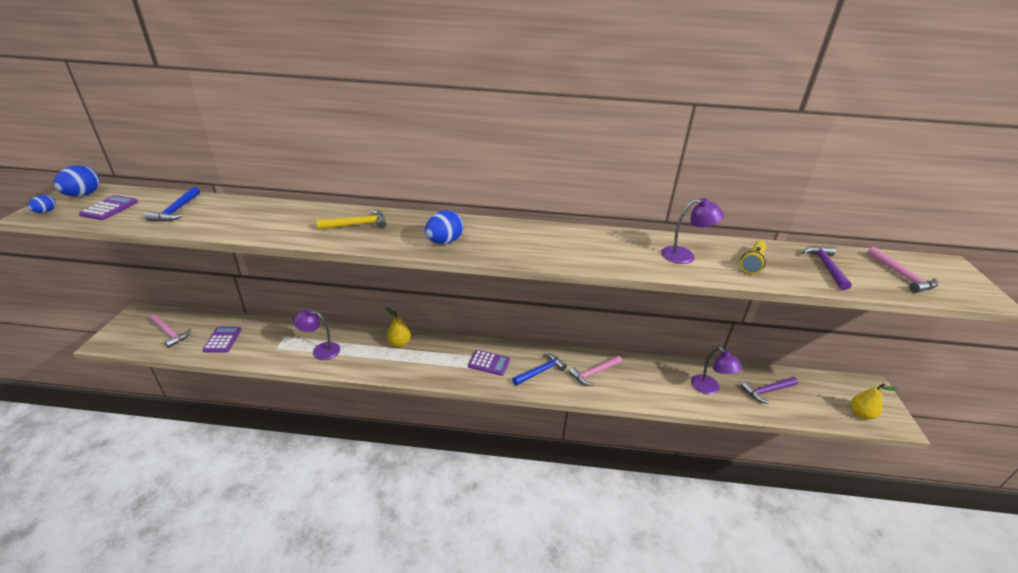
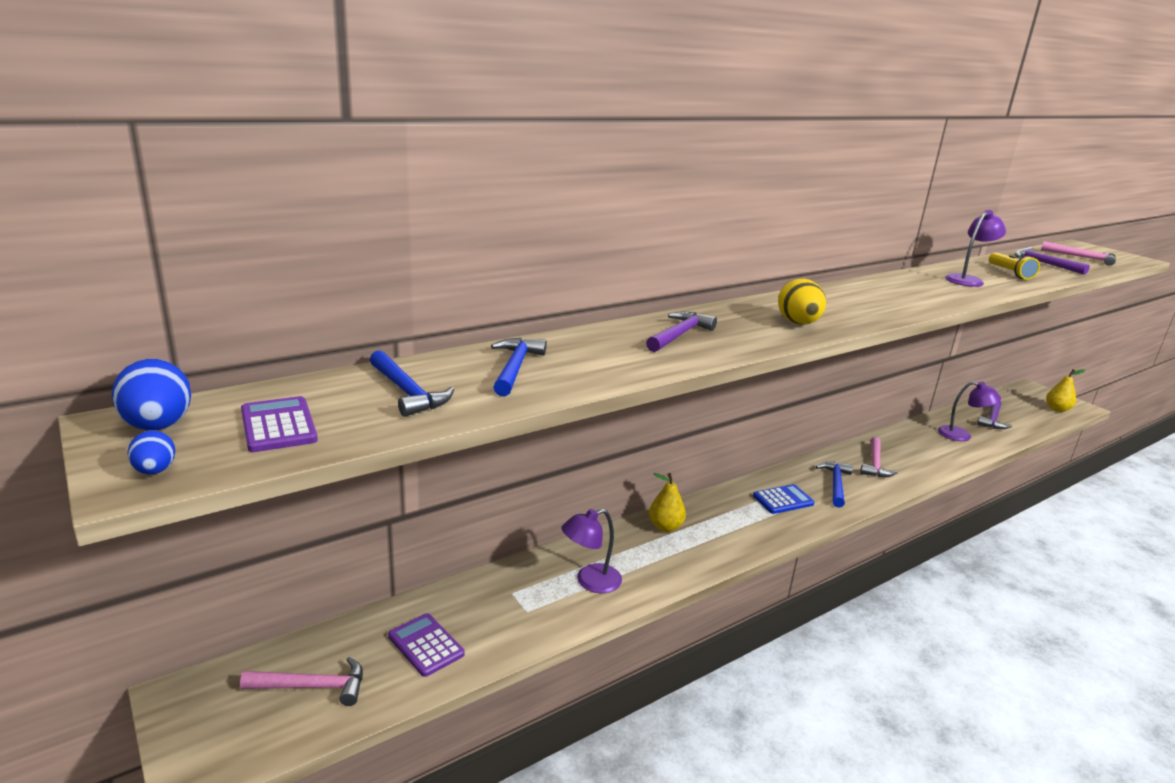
camera: 40 degrees left, 10 degrees down
yellow hammer [316,210,387,230] -> purple hammer [646,312,717,352]
blue egg [425,210,464,244] -> yellow egg [778,279,826,325]
purple calculator [468,350,510,376] -> blue calculator [753,484,815,514]
none -> blue hammer [491,338,547,396]

